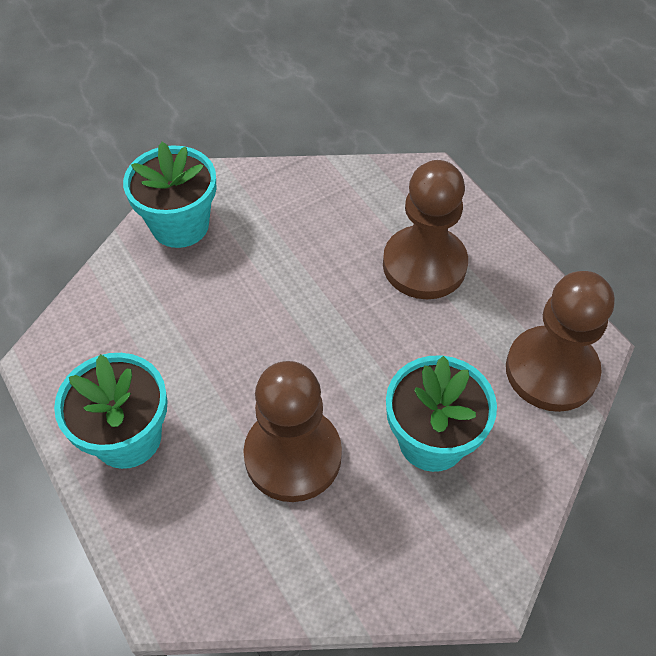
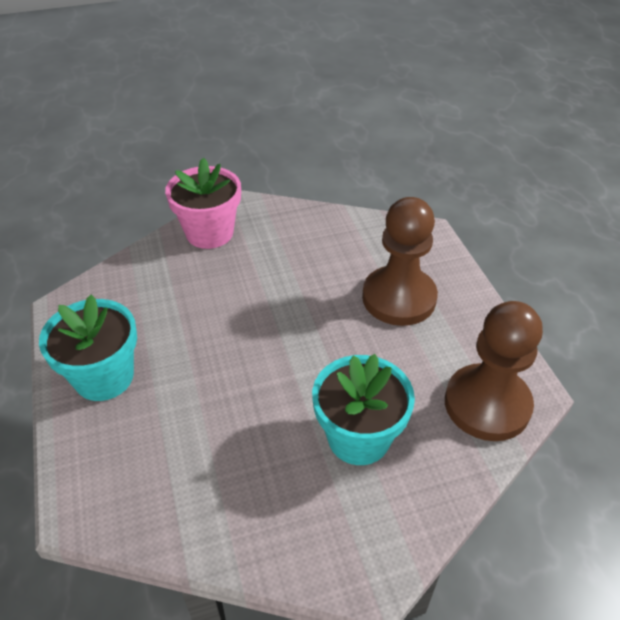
camera: 15 degrees right, 10 degrees down
turquoise flower pot [123,142,217,248] -> pink flower pot [165,157,241,249]
brown pawn [243,361,342,502] -> none

